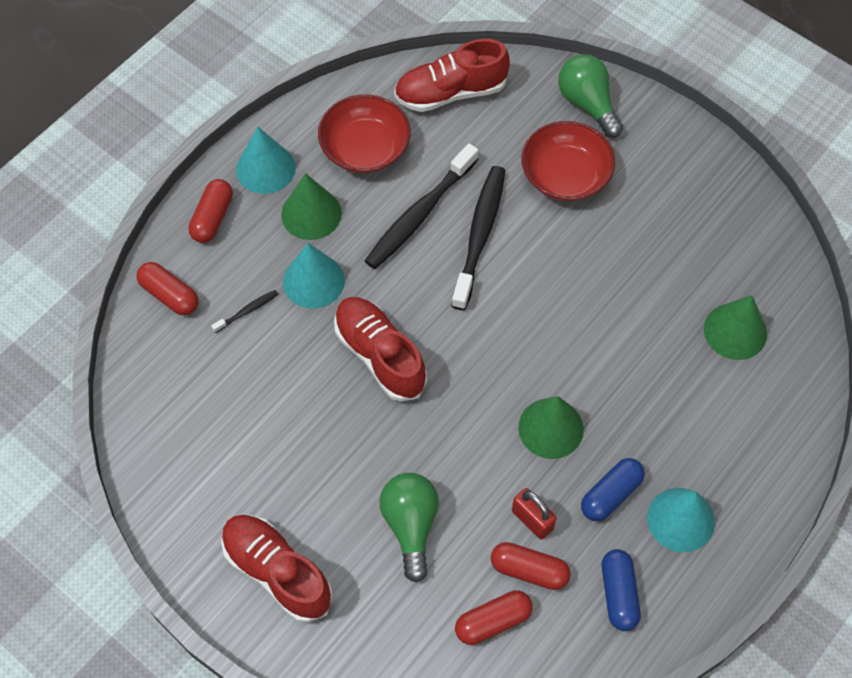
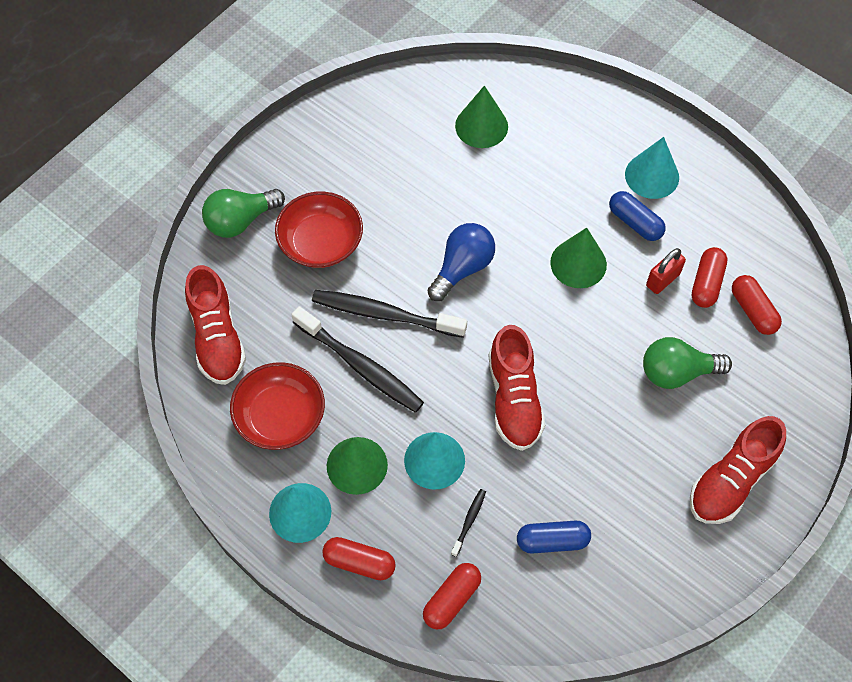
camera: 90 degrees left, 0 degrees up
black toothbrush [211,290,279,333] -> black toothbrush turned 60 degrees clockwise [451,489,486,557]
red shoe [334,297,427,402] -> red shoe turned 60 degrees counterclockwise [488,325,545,451]
blue capsule [602,549,641,631] -> blue capsule moved to [517,520,591,554]
none -> blue light bulb [427,223,495,301]

